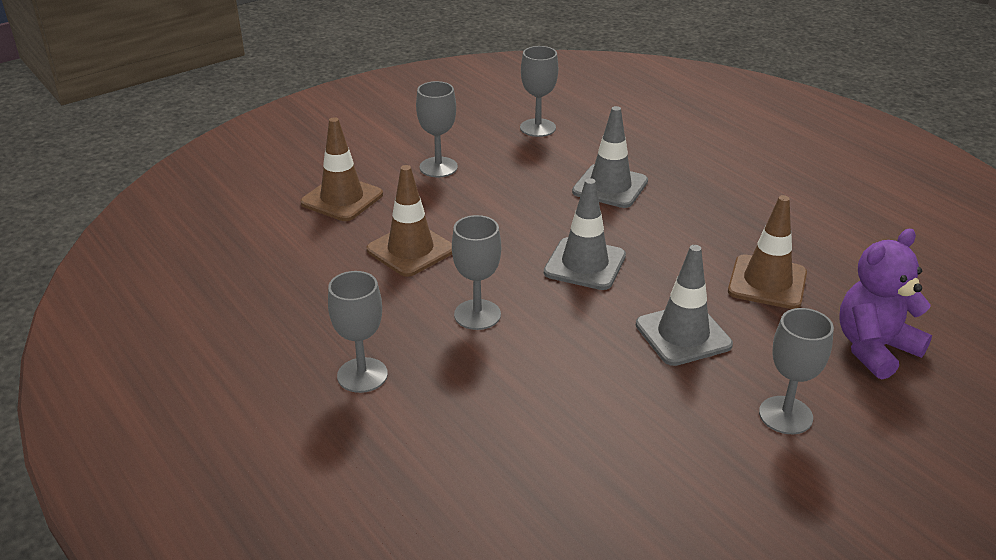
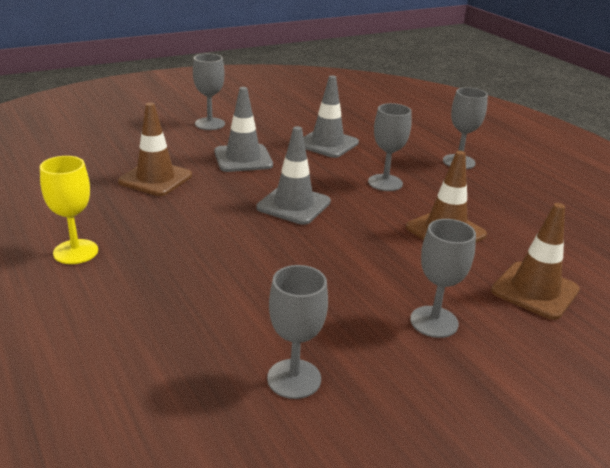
camera: 175 degrees left, 5 degrees down
grey traffic cone [572,106,648,208] -> grey traffic cone moved to [304,75,359,158]
purple teddy bear [839,229,932,380] -> none
none -> yellow goblet [40,156,98,264]

